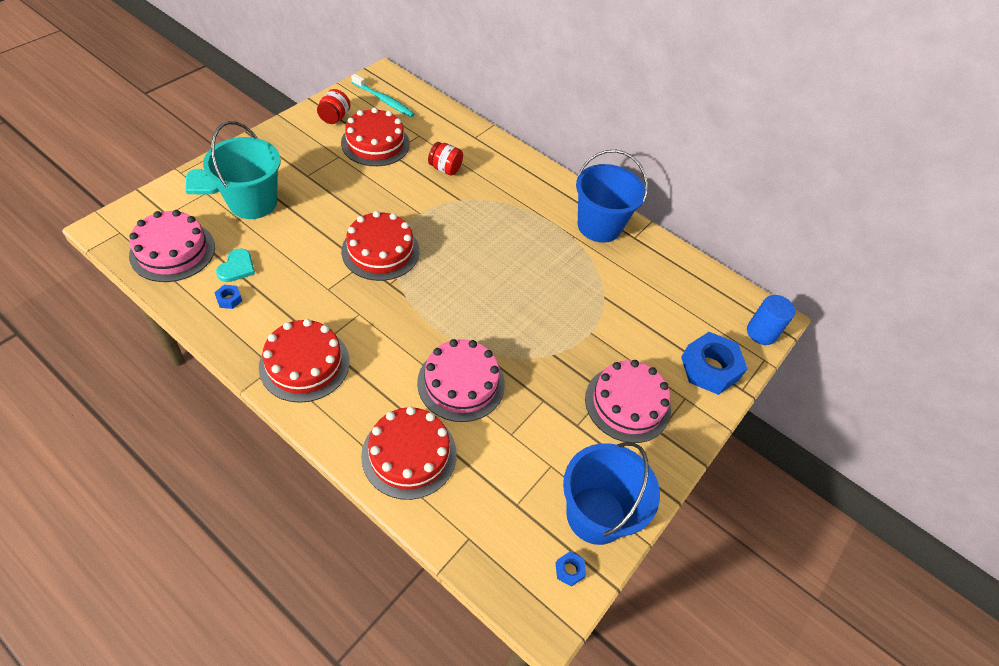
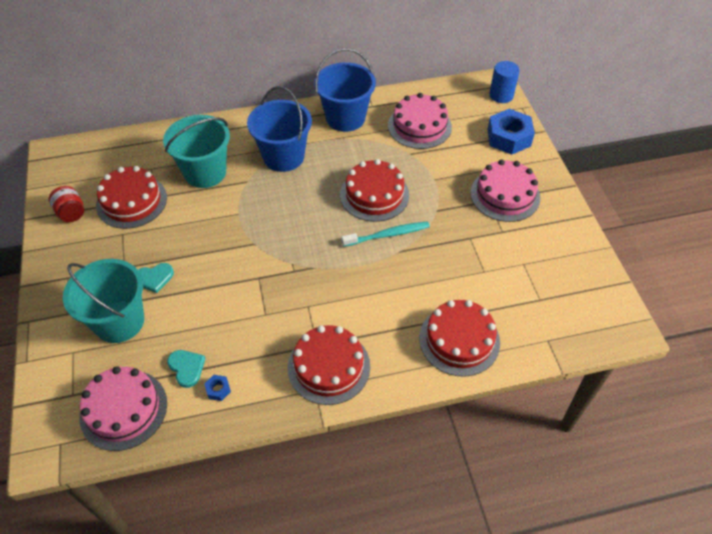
camera: 45 degrees left, 0 degrees up
turquoise heart [186,169,219,195] -> turquoise heart moved to [138,263,174,293]
red cake [341,211,419,281] -> red cake moved to [340,159,409,222]
turquoise toothbrush [351,74,415,117] -> turquoise toothbrush moved to [341,221,430,247]
pink cake [417,339,505,422] -> pink cake moved to [388,93,452,149]
red jar [428,142,463,176] -> turquoise bucket [163,115,230,188]
blue nut [556,552,586,587] -> none
blue bucket [563,442,660,545] -> blue bucket moved to [247,86,312,172]

